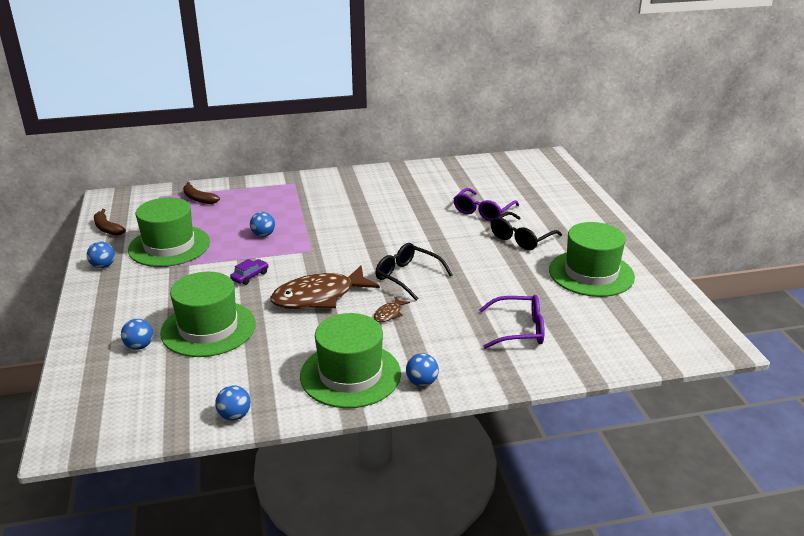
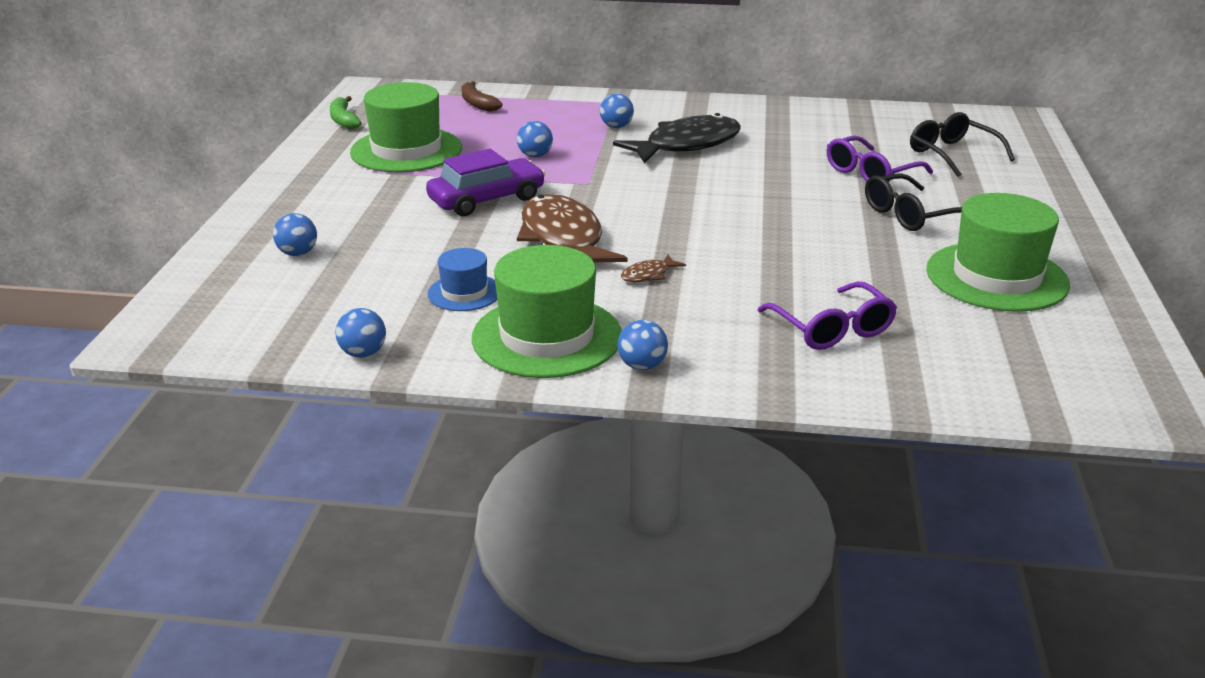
camera: 20 degrees right, 0 degrees up
blue ball [87,242,115,268] -> blue ball moved to [600,93,634,128]
brown banana [94,209,126,236] -> green banana [330,96,362,129]
green hat [160,272,256,357] -> none
purple car [230,259,268,285] -> purple car [426,149,546,216], size x2.00
brown fish [270,265,380,309] -> brown fish turned 75 degrees clockwise [517,194,628,262]
black glasses [376,243,453,301] -> black glasses moved to [910,112,1015,177]
purple glasses [479,295,544,349] -> purple glasses turned 45 degrees clockwise [758,282,897,350]
none -> blue hat [428,248,497,311]
none -> black fish [613,113,741,164]

